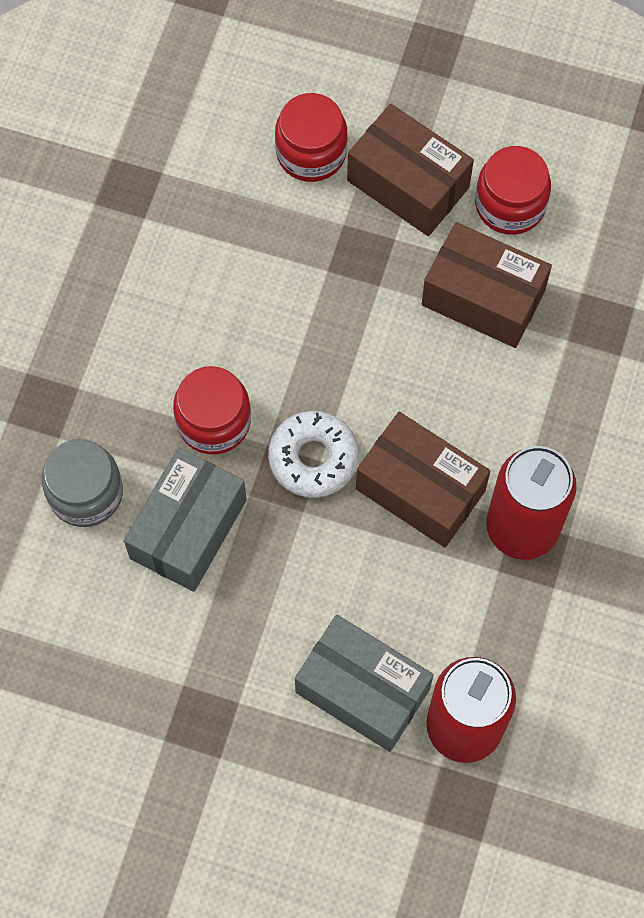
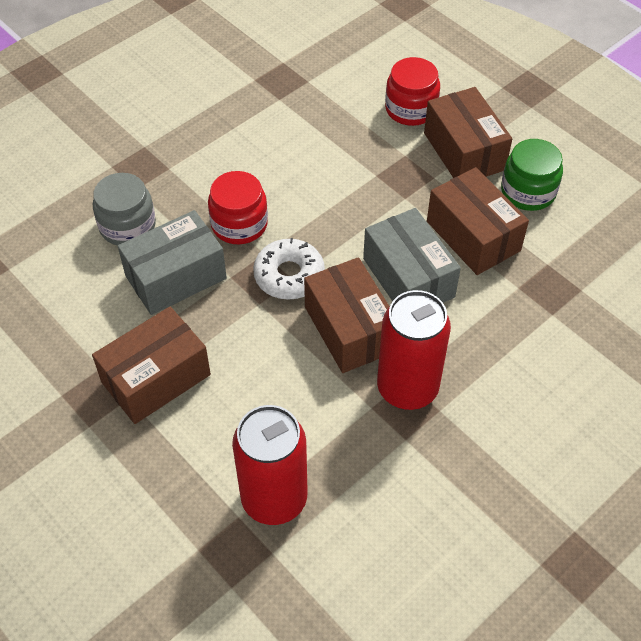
camera: 30 degrees right, 15 degrees down
grey box [295,615,434,752] -> grey box moved to [363,208,461,303]
red jar [475,146,551,235] -> green jar [501,139,563,211]
none -> brown box [92,306,211,424]

